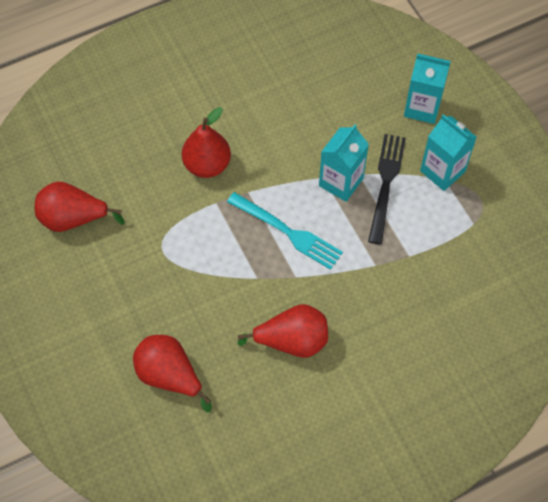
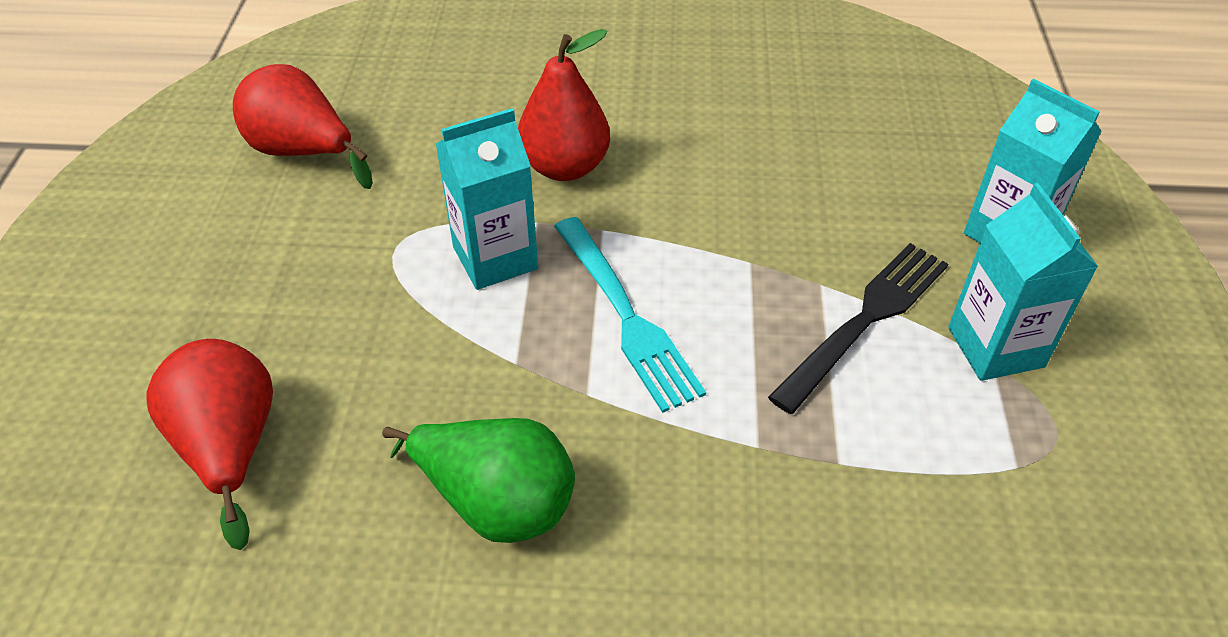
camera: 30 degrees right, 15 degrees down
red pear [238,304,328,358] -> green pear [382,418,575,543]
turquoise carton [319,124,369,202] -> turquoise carton moved to [436,108,538,290]

